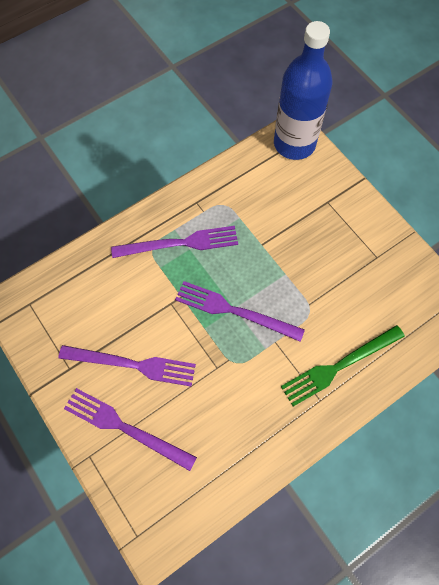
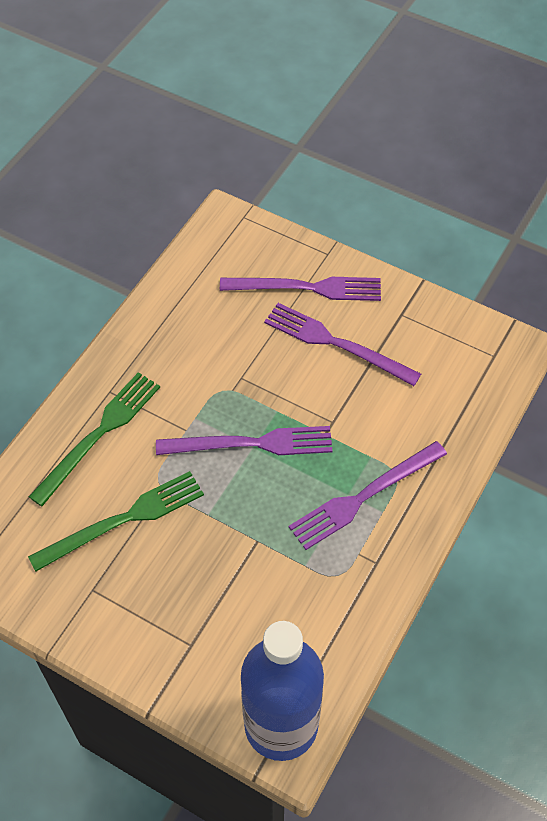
camera: 155 degrees right, 10 degrees down
purple fork [58,345,196,387] -> purple fork turned 45 degrees clockwise [264,303,421,386]
none -> green fork [28,471,204,572]

